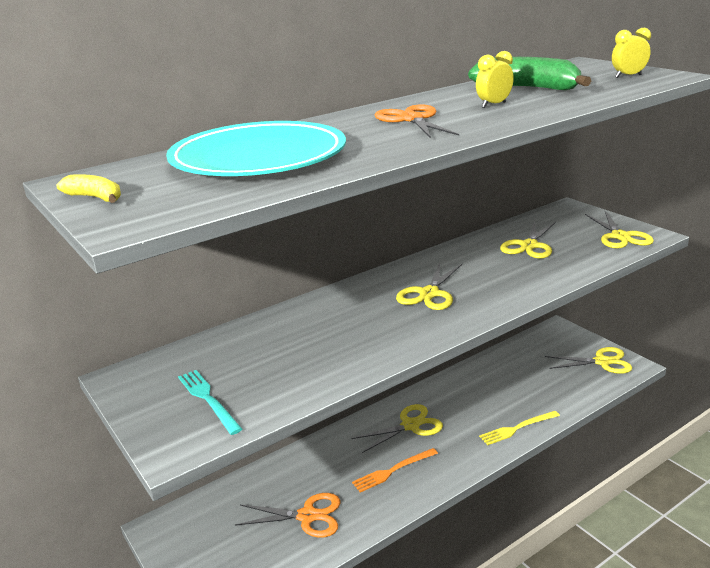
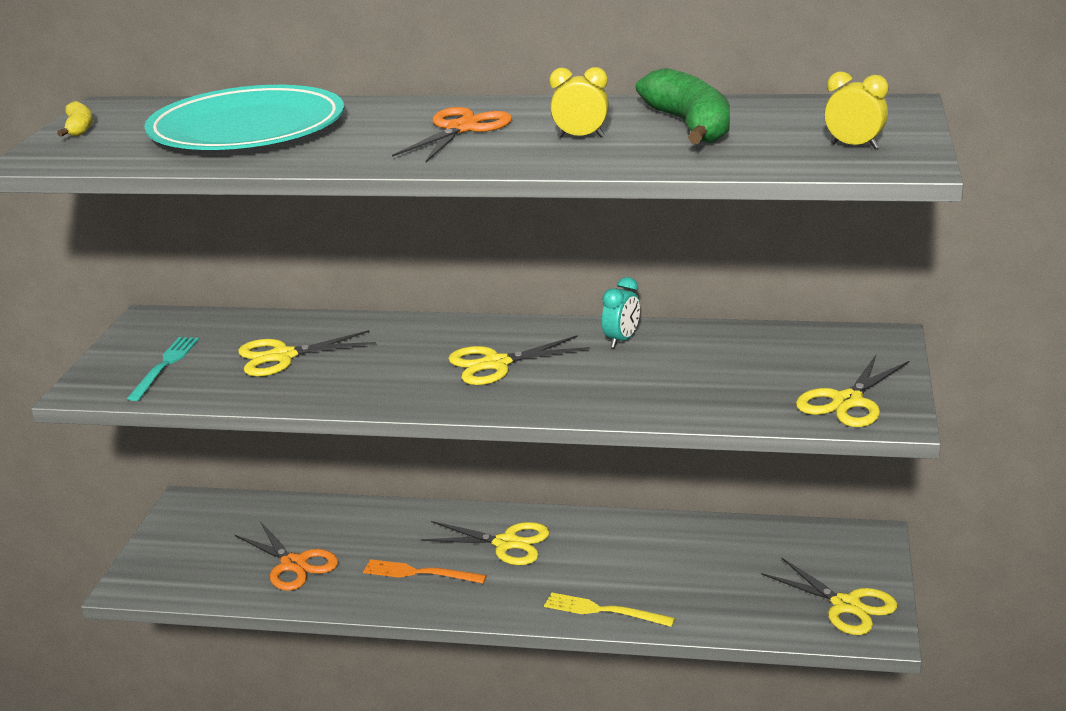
camera: 45 degrees right, 0 degrees up
yellow scissors [500,221,556,259] -> yellow scissors moved to [238,330,376,377]
none -> turquoise clock [602,277,640,348]

